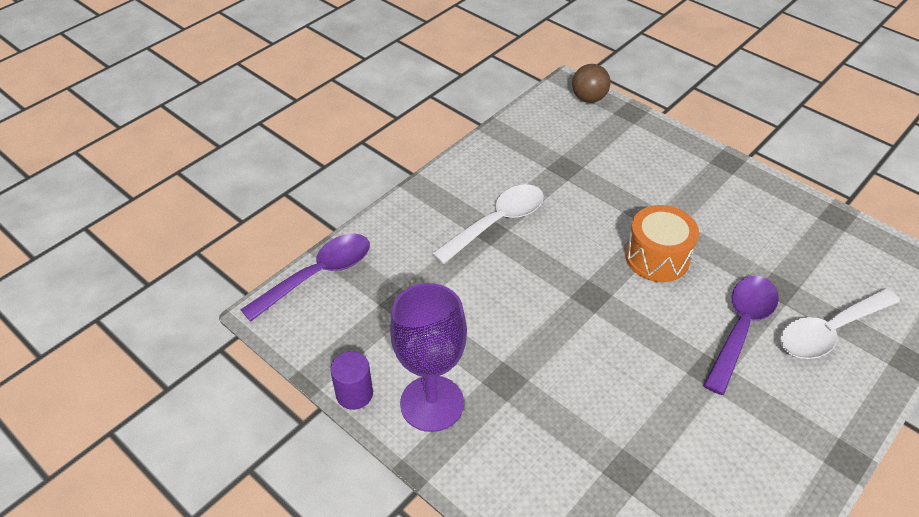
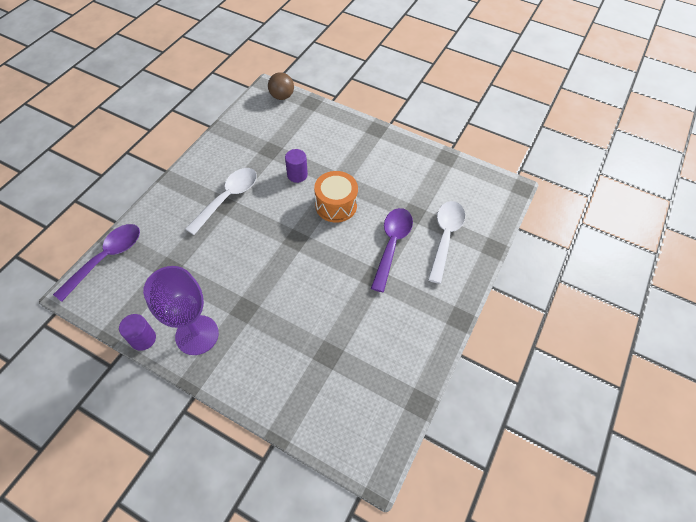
camera: 15 degrees left, 10 degrees up
white spoon [780,288,900,359] -> white spoon turned 150 degrees clockwise [428,201,465,284]
none -> purple cylinder [285,149,308,183]

